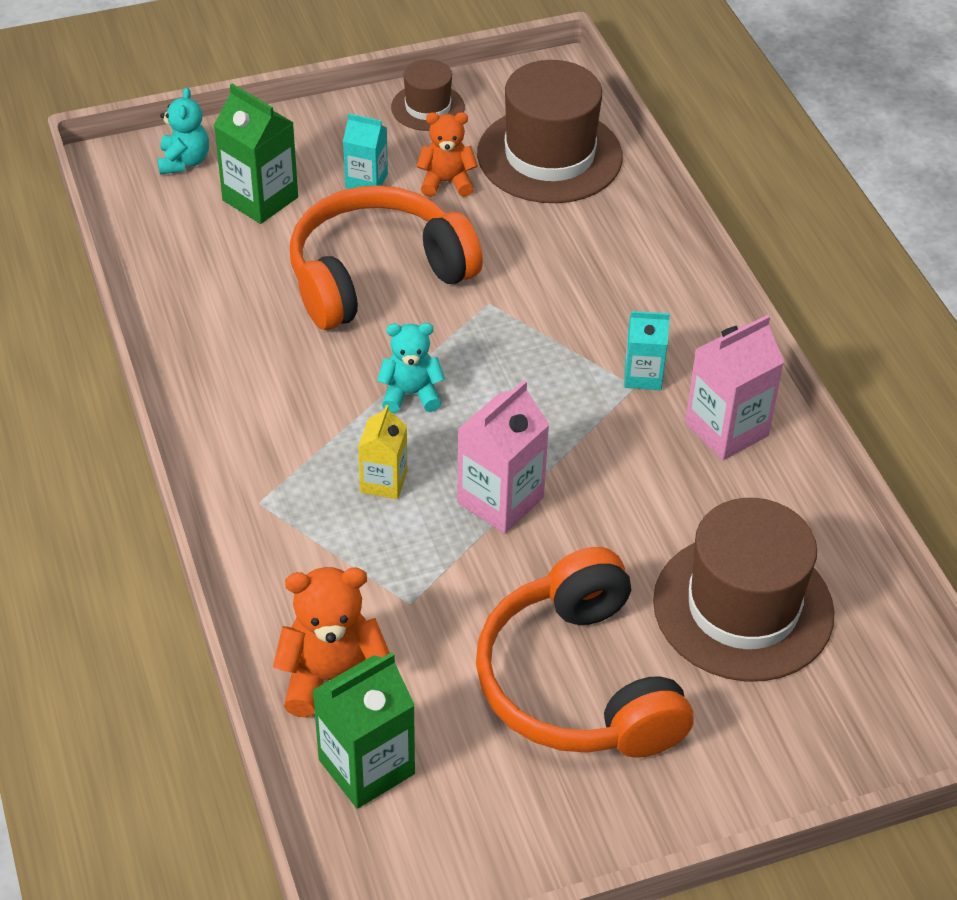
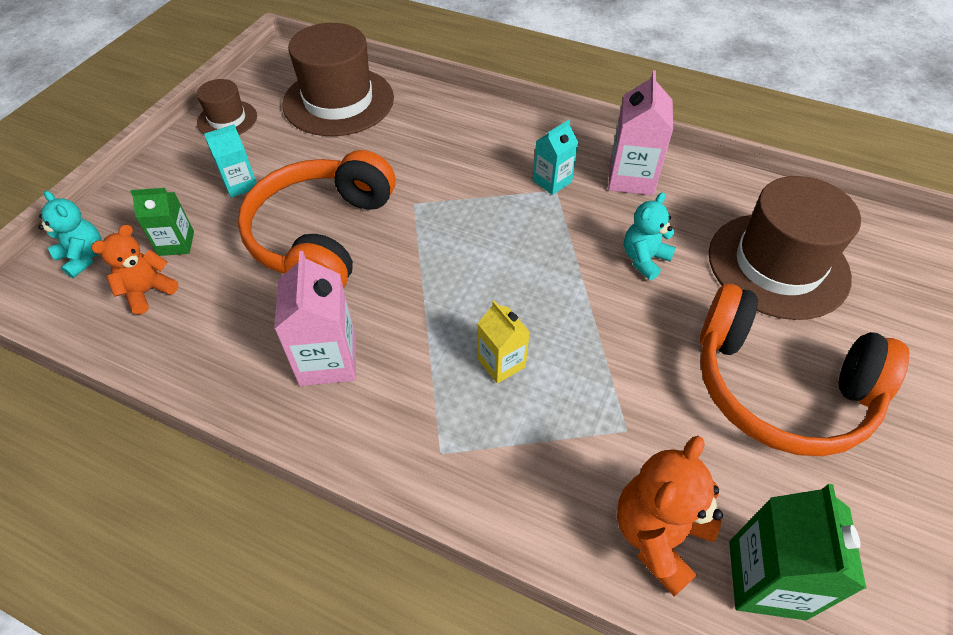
camera: 45 degrees left, 5 degrees up
green carton [214,84,298,224] -> green carton [130,188,194,256], size x0.63
turquoise teddy bear [377,323,445,413] -> turquoise teddy bear moved to [624,192,676,280]
orange teddy bear [416,112,478,197] -> orange teddy bear moved to [91,225,179,314]
pink carton [457,380,549,534] -> pink carton moved to [274,251,356,386]

